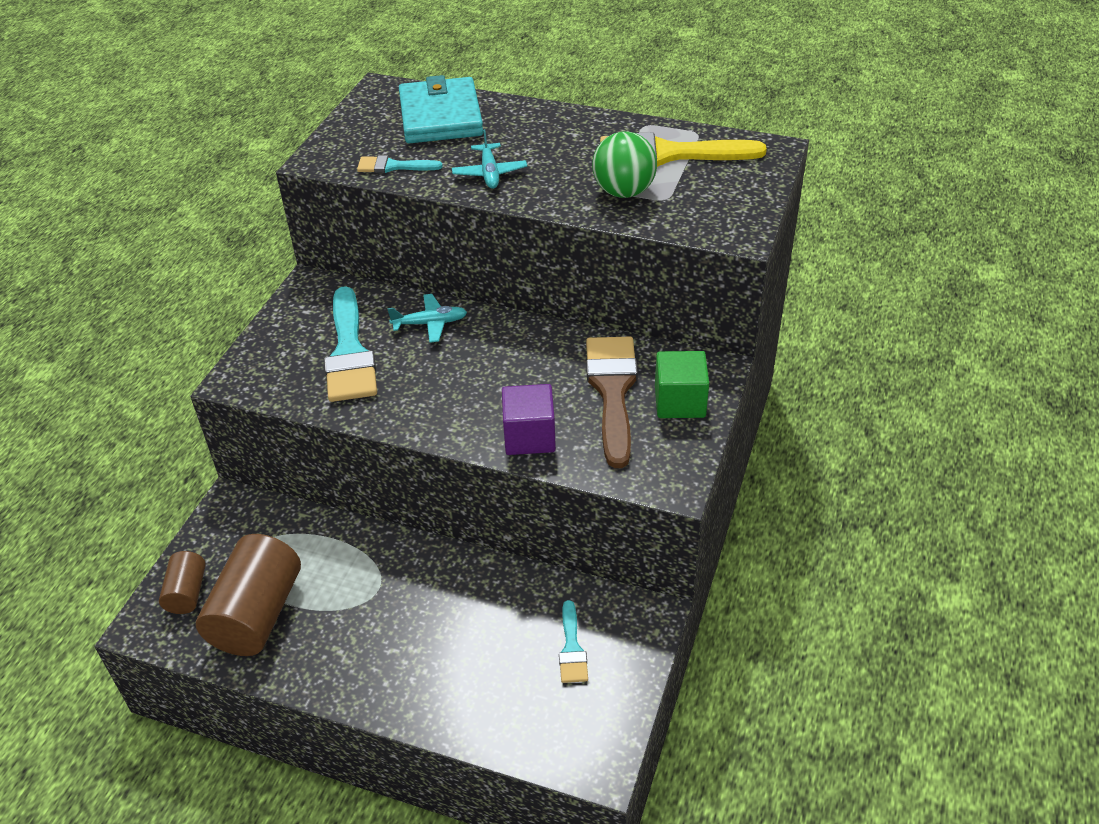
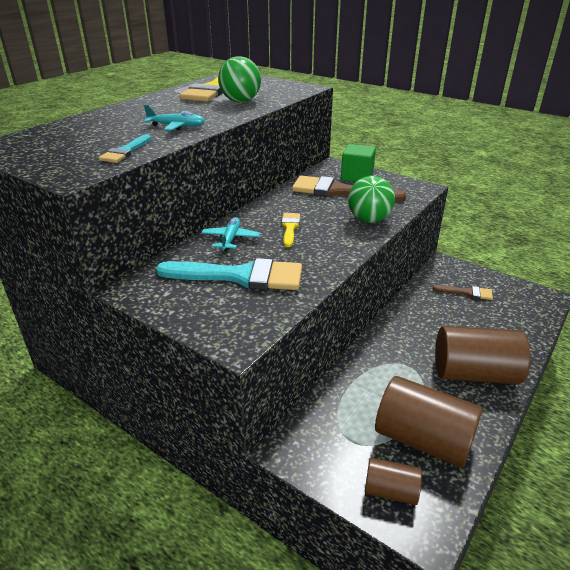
camera: 75 degrees left, 10 degrees down
turquoise wallet [399,75,483,143] -> none
purple cube [502,384,556,455] -> green ball [348,176,395,223]
turquoise brush [559,600,588,683] -> brown brush [432,285,493,300]
none -> yellow brush [281,213,300,247]
none -> brown cylinder [435,326,530,384]

